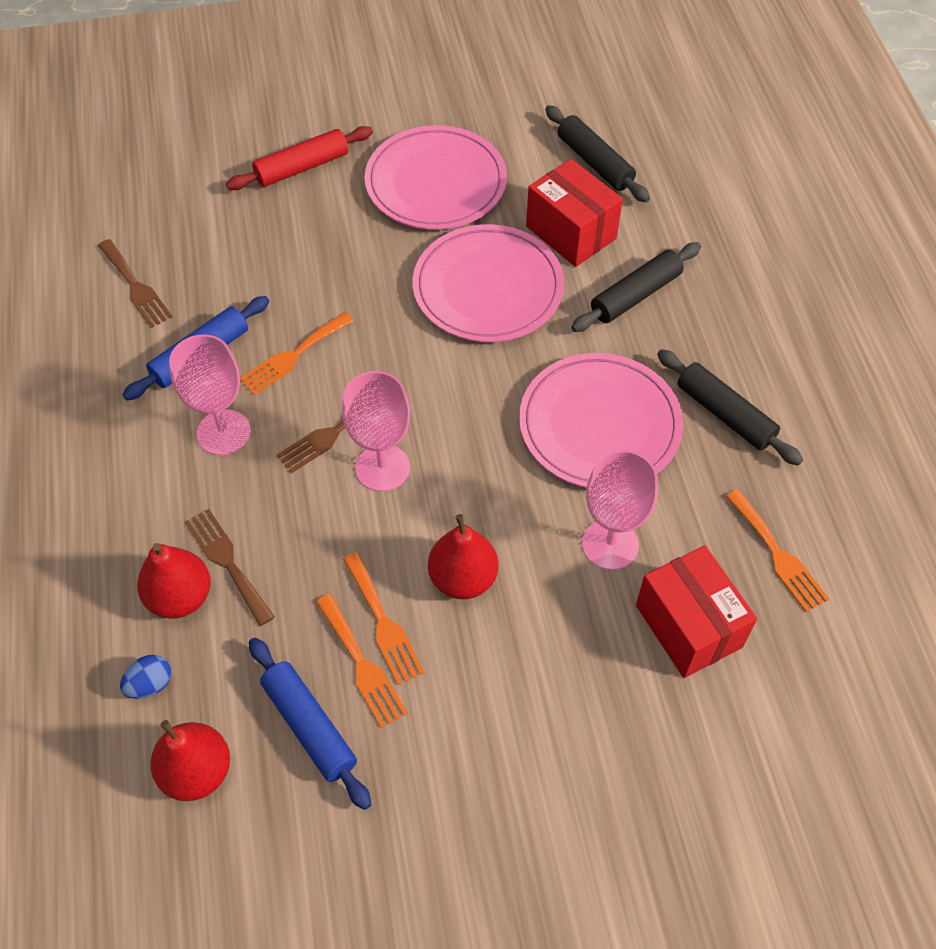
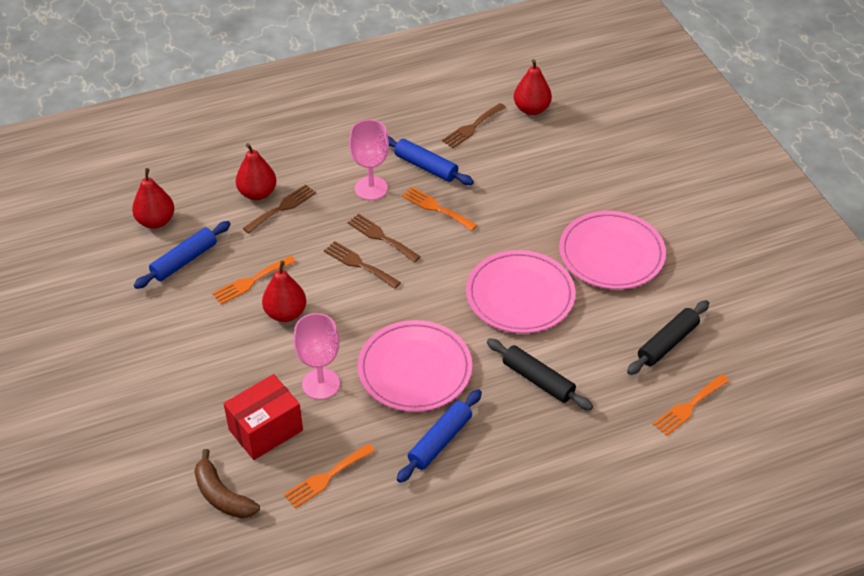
camera: 80 degrees right, 10 degrees down
blue egg [120,655,171,699] -> none
red rolling pin [226,126,373,190] -> none
orange fork [316,594,408,728] -> orange fork moved to [653,374,729,436]
pink goblet [342,371,410,492] -> brown fork [324,241,401,289]
red box [526,159,623,267] -> none
black rolling pin [657,349,803,466] -> blue rolling pin [397,389,482,483]
none -> brown banana [194,449,260,519]
none -> red pear [514,59,552,115]

